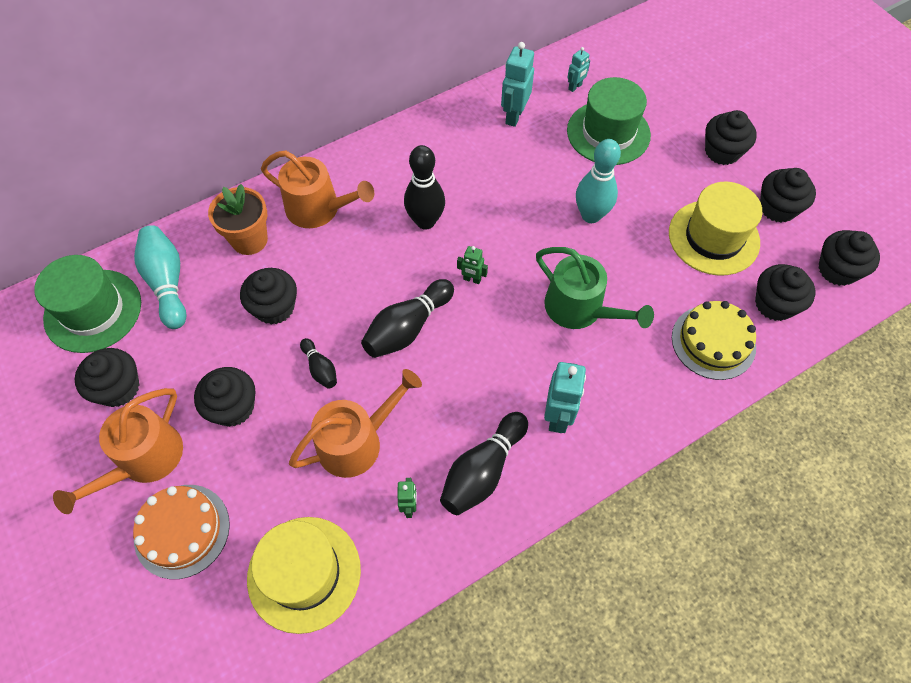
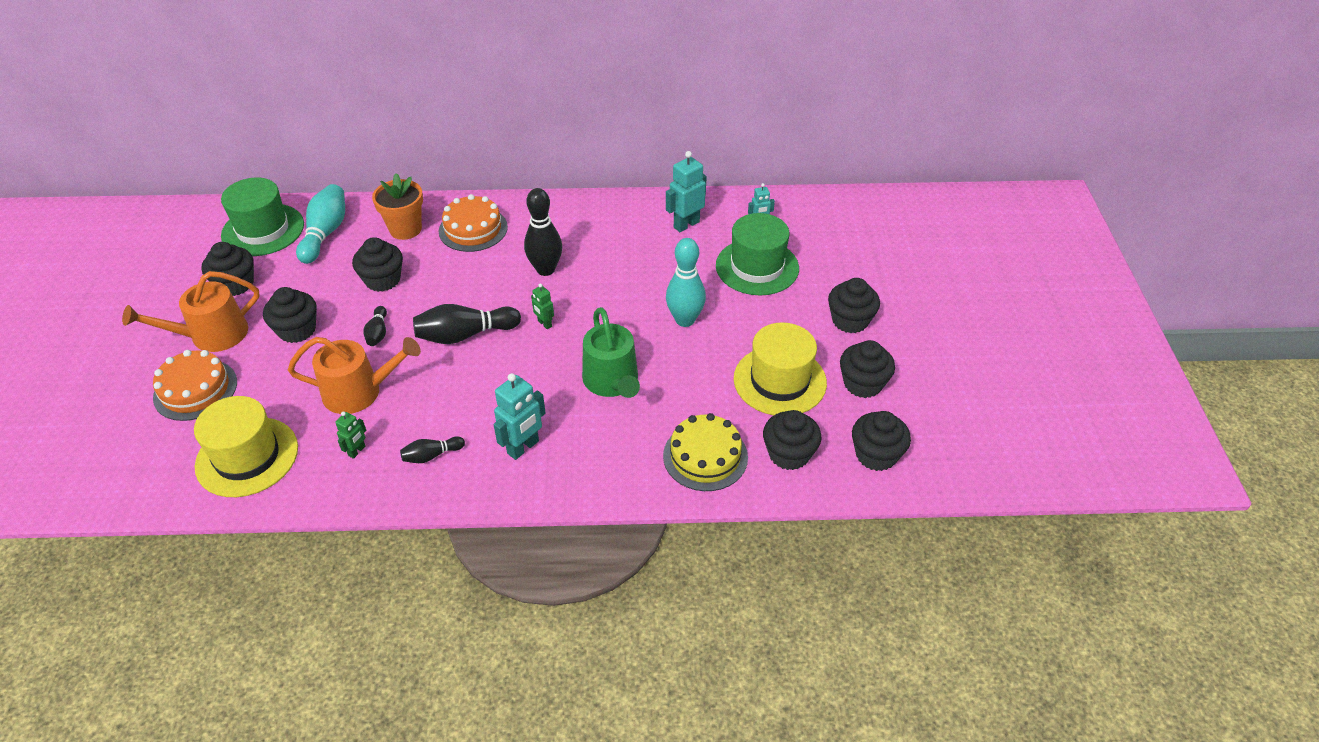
camera: 30 degrees right, 15 degrees down
orange watering can [261,150,374,228] -> orange cake [439,194,508,252]
black bowling pin [440,412,528,515] -> black bowling pin [400,436,465,463], size x0.54

